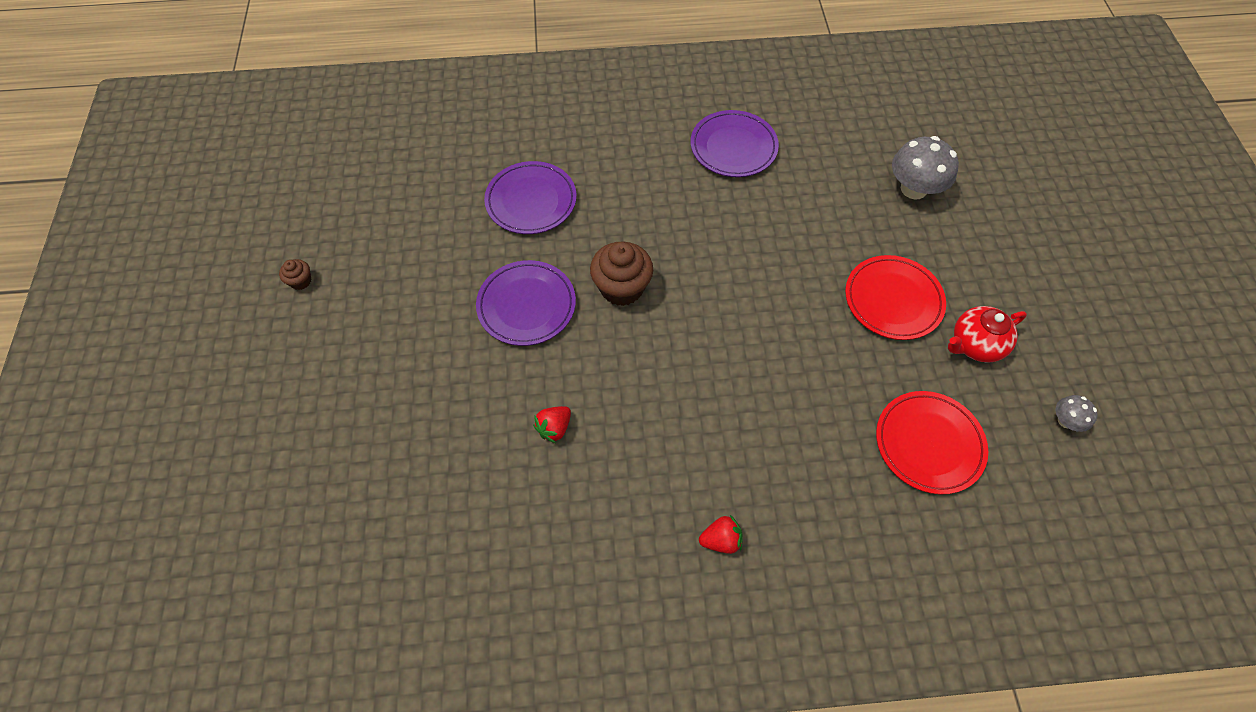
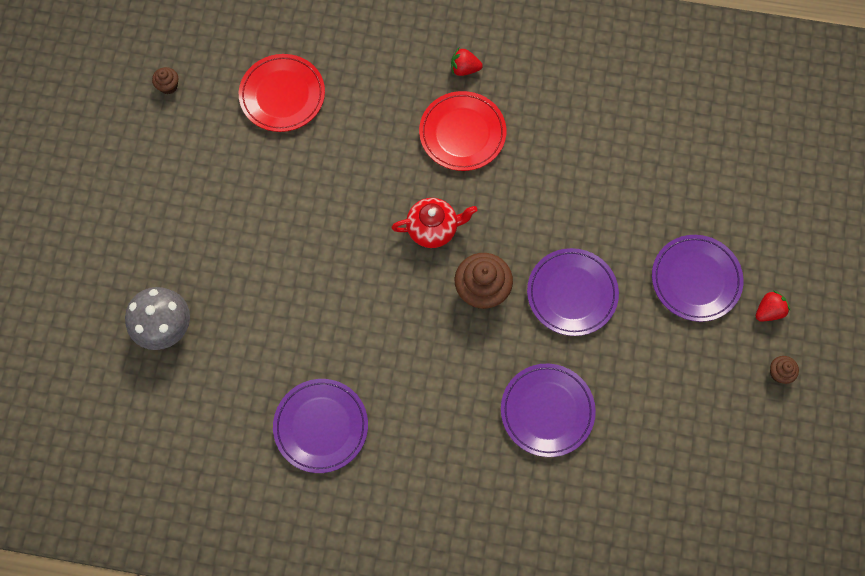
camera: 165 degrees left, 10 degrees up
red strawberry [533,406,571,443] -> red strawberry moved to [756,290,790,321]
red plate [845,255,946,340] -> red plate moved to [419,91,506,171]
red teapot [948,306,1027,363] -> red teapot moved to [391,198,477,248]
grey mushroom [1056,395,1097,432] -> brown cupcake [152,67,178,94]
none -> purple plate [652,235,743,322]

